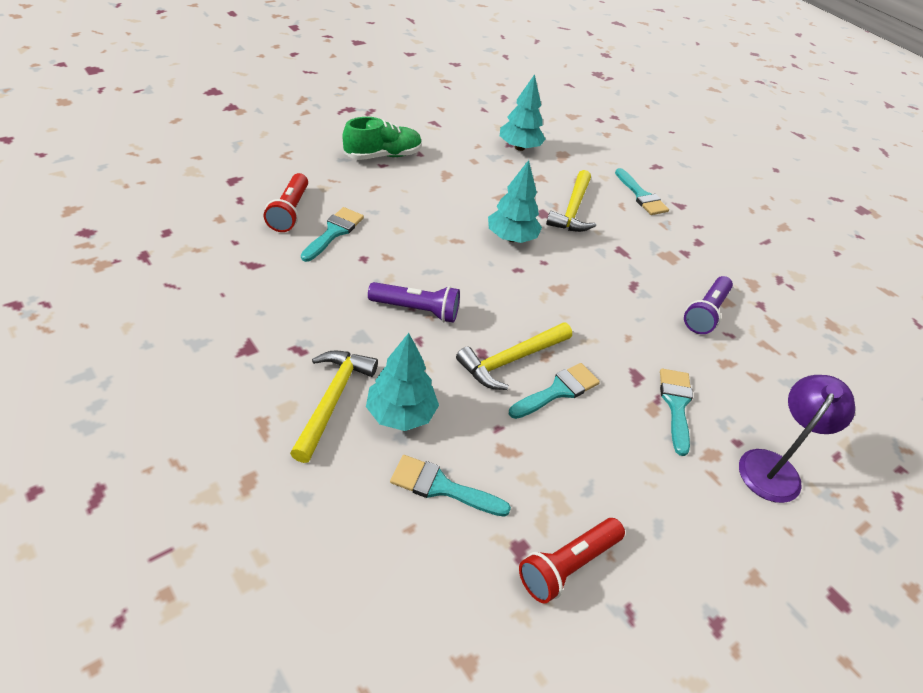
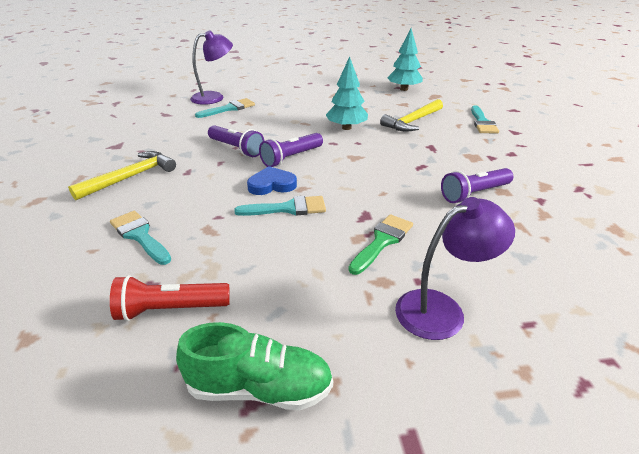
camera: 35 degrees right, 10 degrees down
red flashlight [264,173,308,232] -> purple lamp [190,30,233,105]
green shoe [343,117,422,160] -> green shoe moved to [176,322,333,410]
turquoise tree [366,333,439,431] -> none
yellow hammer [456,322,572,390] -> blue heart [247,166,297,195]
turquoise brush [660,369,693,456] -> green brush [348,214,413,275]
none -> purple flashlight [259,133,323,167]

